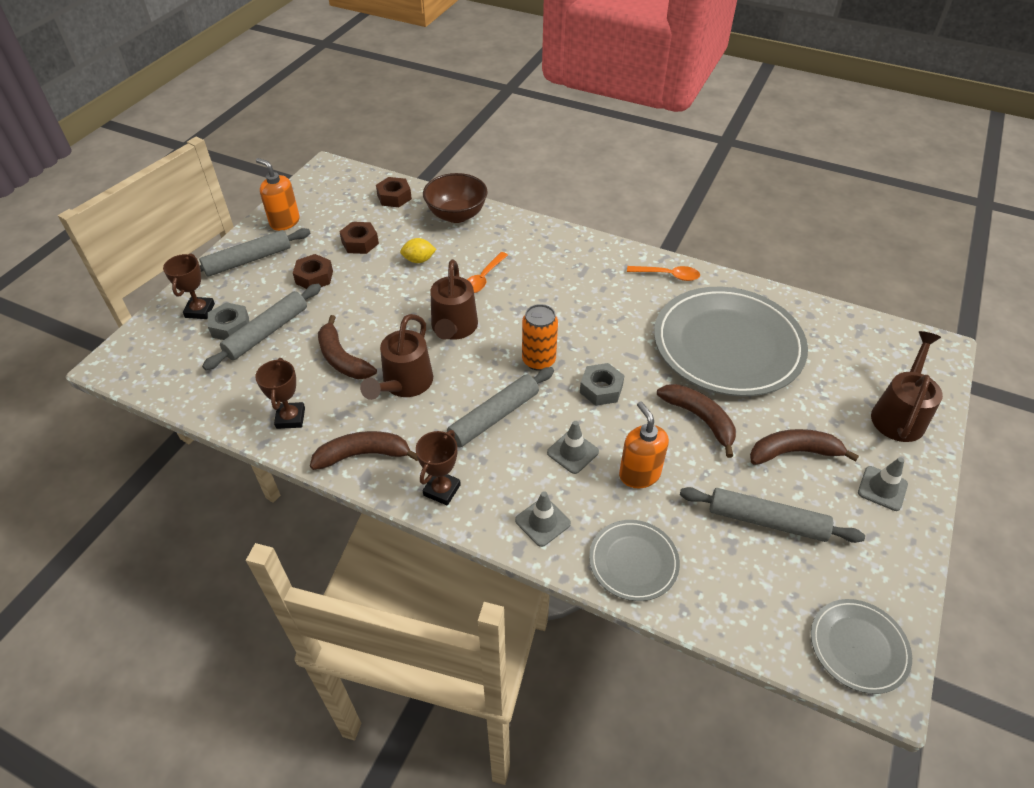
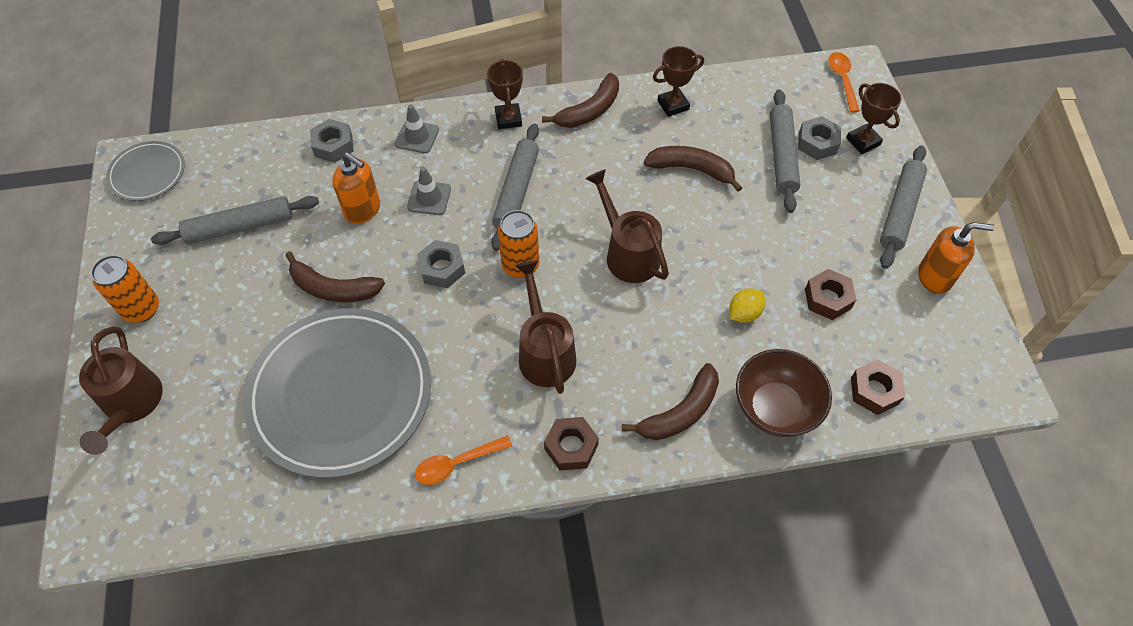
camera: 145 degrees right, 10 degrees up
brown trophy [255,358,305,429] -> brown trophy turned 75 degrees counterclockwise [653,46,704,117]
brown nut [293,254,333,289] -> brown nut moved to [544,417,599,470]
brown watering can [360,314,433,400] -> brown watering can moved to [515,260,576,394]
orange spoon [467,252,508,293] -> orange spoon moved to [828,52,860,113]
grey plate [589,520,680,601] -> grey nut [310,119,354,163]
brown banana [750,429,859,465] -> brown banana moved to [622,363,719,440]
grey traffic cone [858,457,908,511] -> orange can [91,255,159,323]

